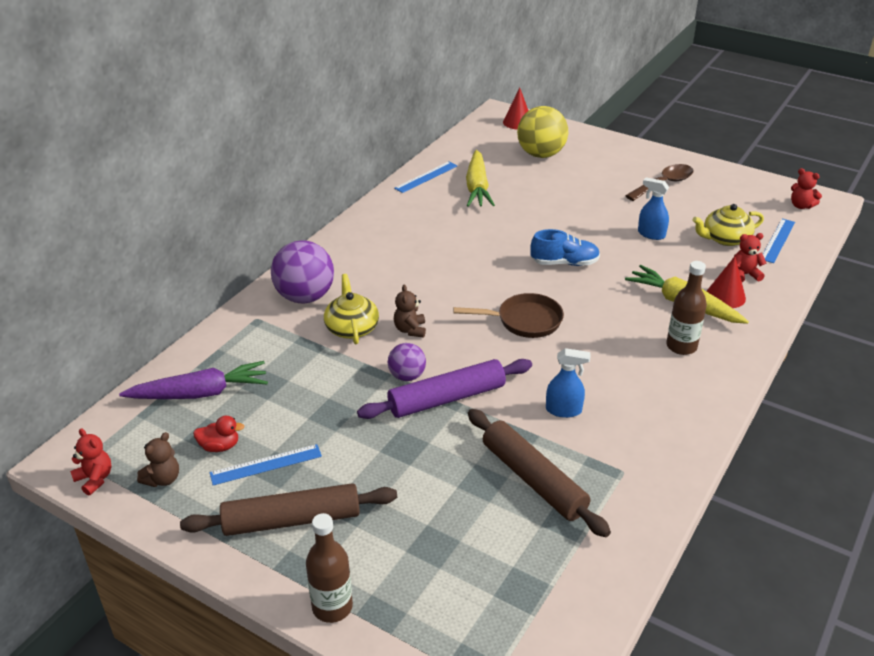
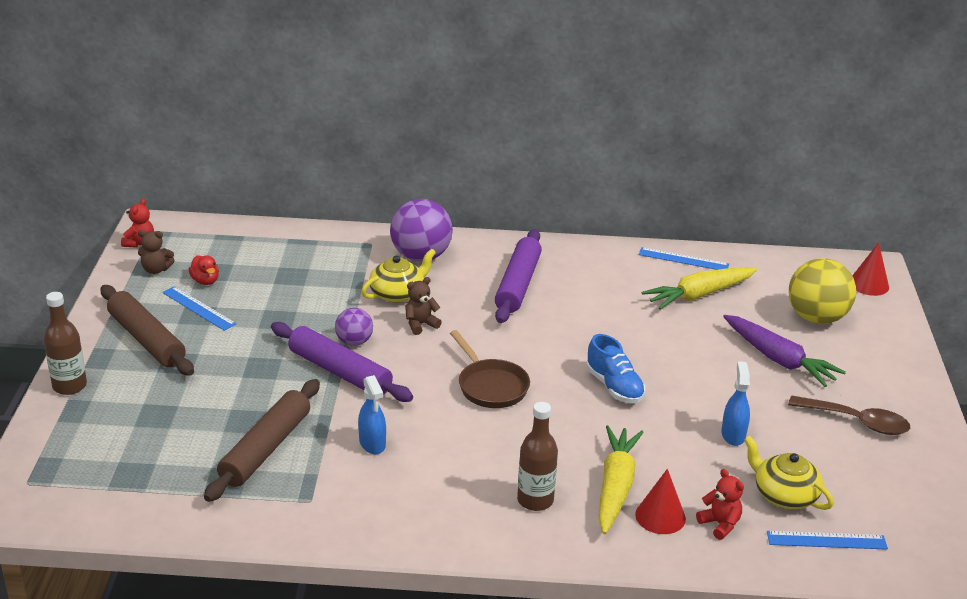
camera: 60 degrees right, 5 degrees down
purple carrot [119,361,268,399] -> purple carrot moved to [723,315,846,387]
red teddy bear [791,168,822,209] -> none
none -> purple rolling pin [495,229,542,323]

